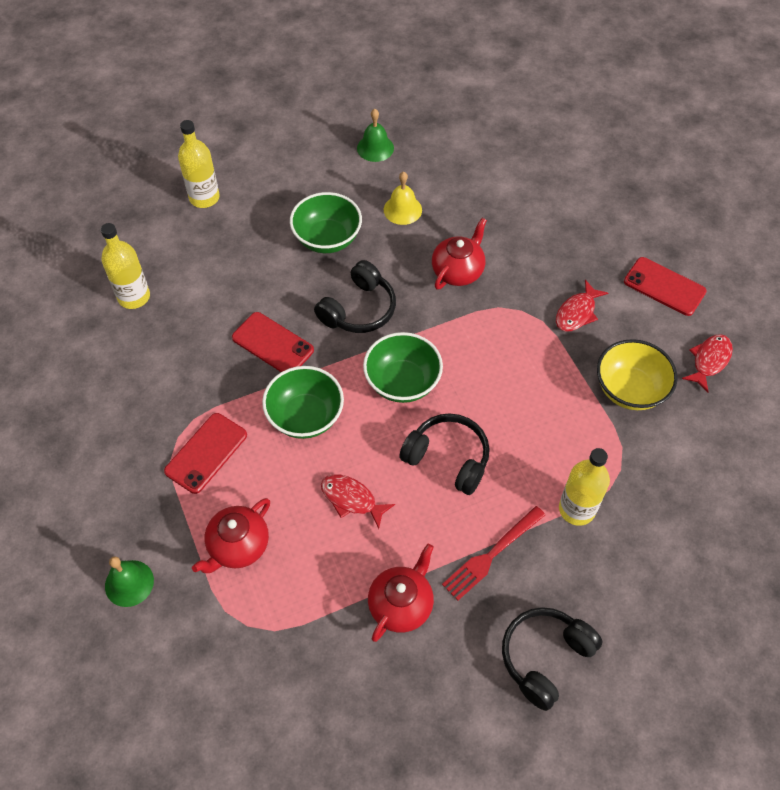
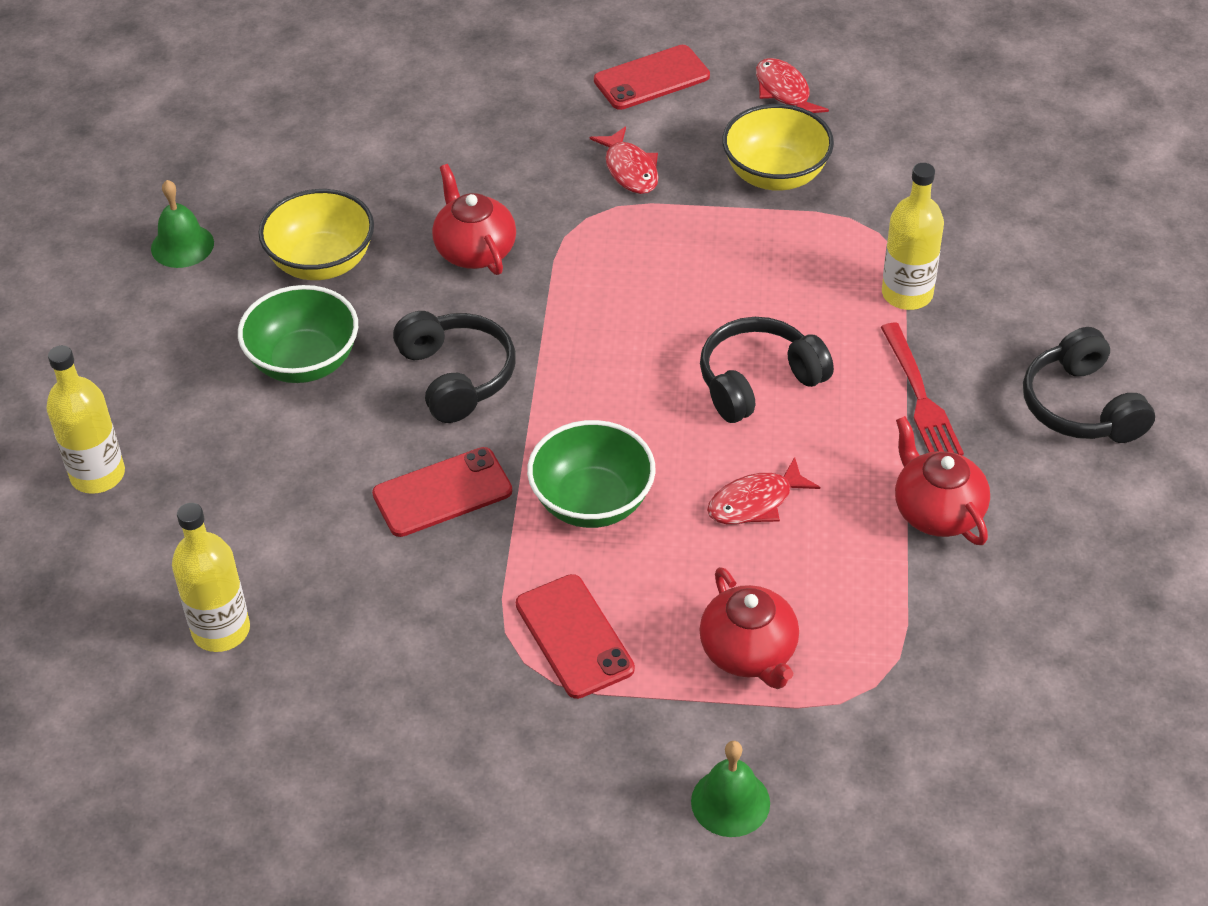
camera: 60 degrees left, 10 degrees down
green bowl [363,332,443,403] -> none
yellow bell [384,172,422,225] -> yellow bowl [259,189,374,280]

